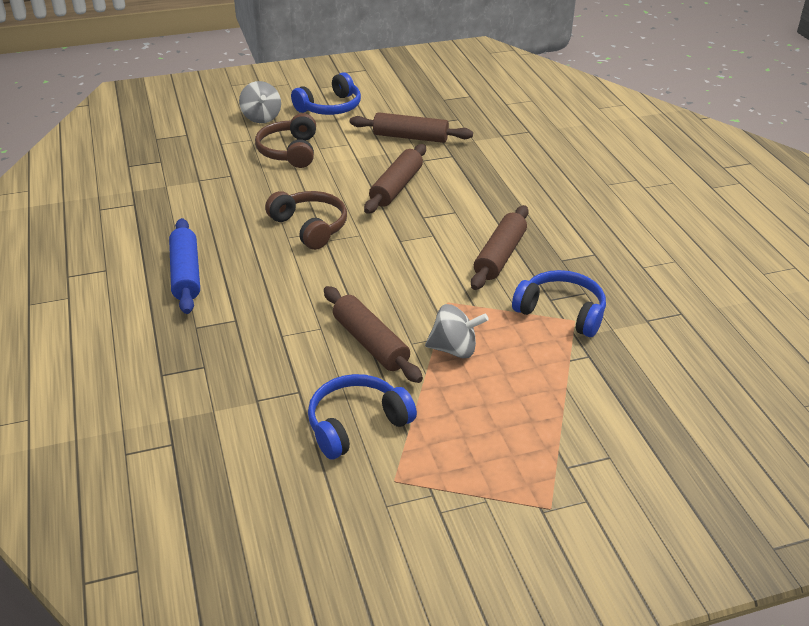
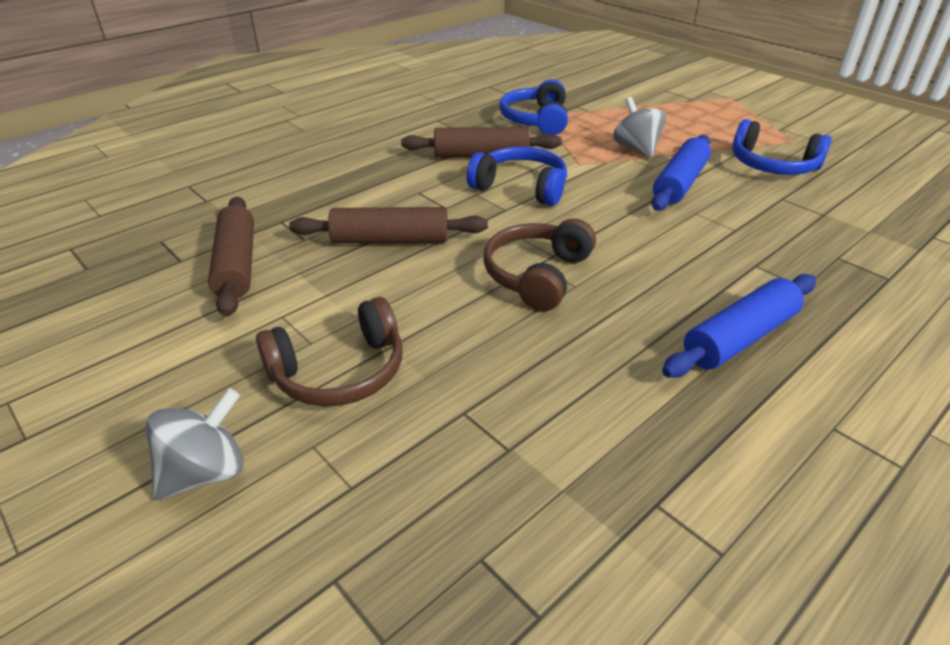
camera: 115 degrees left, 0 degrees up
blue headphones [291,72,361,115] -> blue headphones moved to [467,147,567,206]
brown rolling pin [324,286,423,383] -> blue rolling pin [651,135,711,211]

